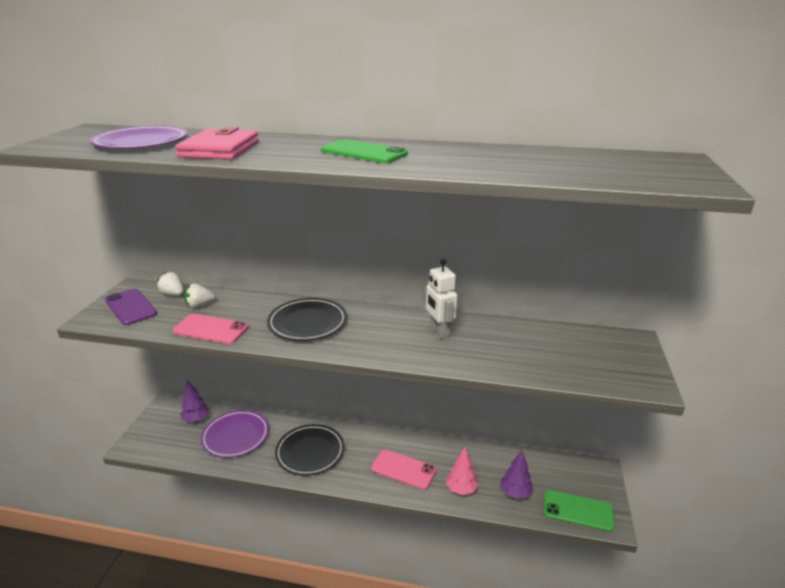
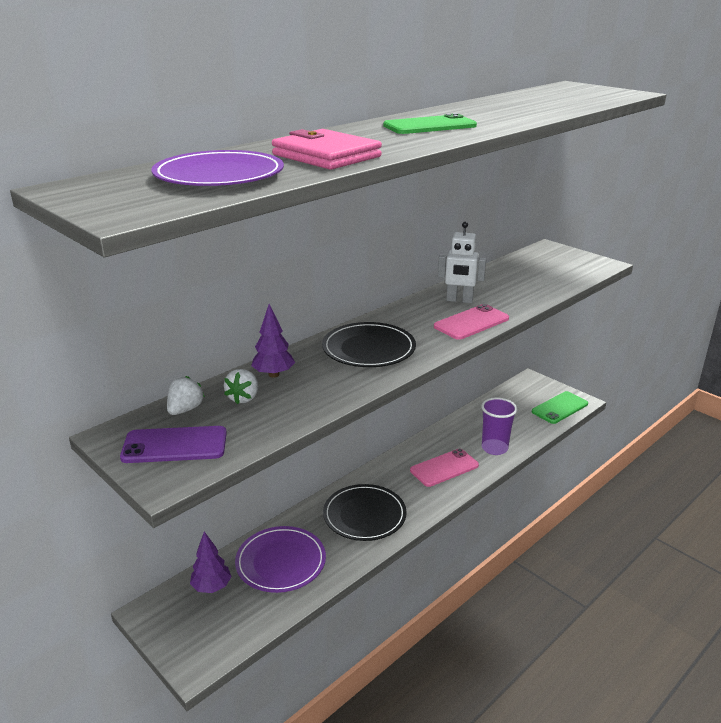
camera: 55 degrees left, 0 degrees up
white strawberry [157,272,184,296] -> white strawberry turned 135 degrees clockwise [167,376,205,415]
pink phone [172,314,249,344] -> pink phone moved to [434,304,509,340]
pink tree [446,447,479,495] -> purple cup [481,397,517,455]
purple tree [500,451,534,499] -> purple tree moved to [251,304,295,378]

